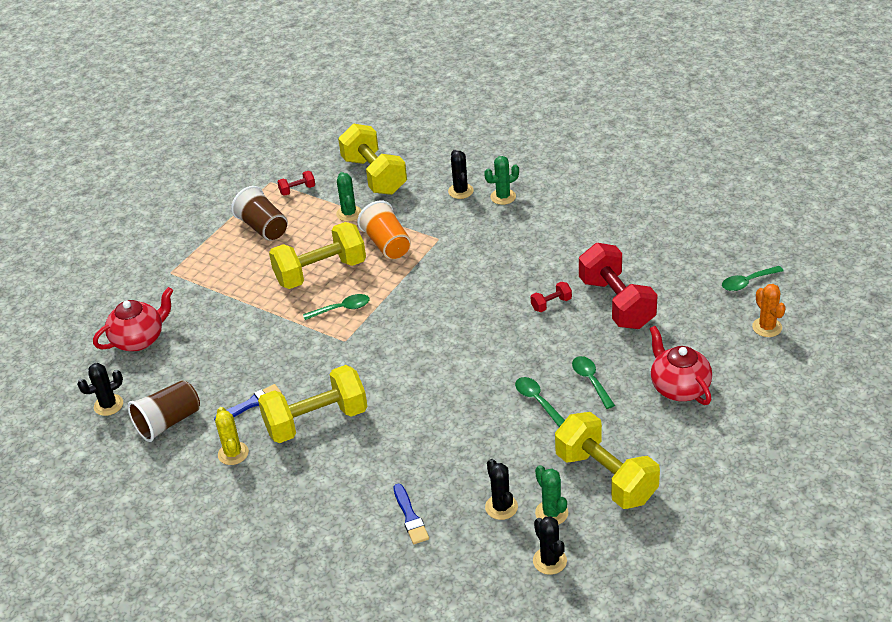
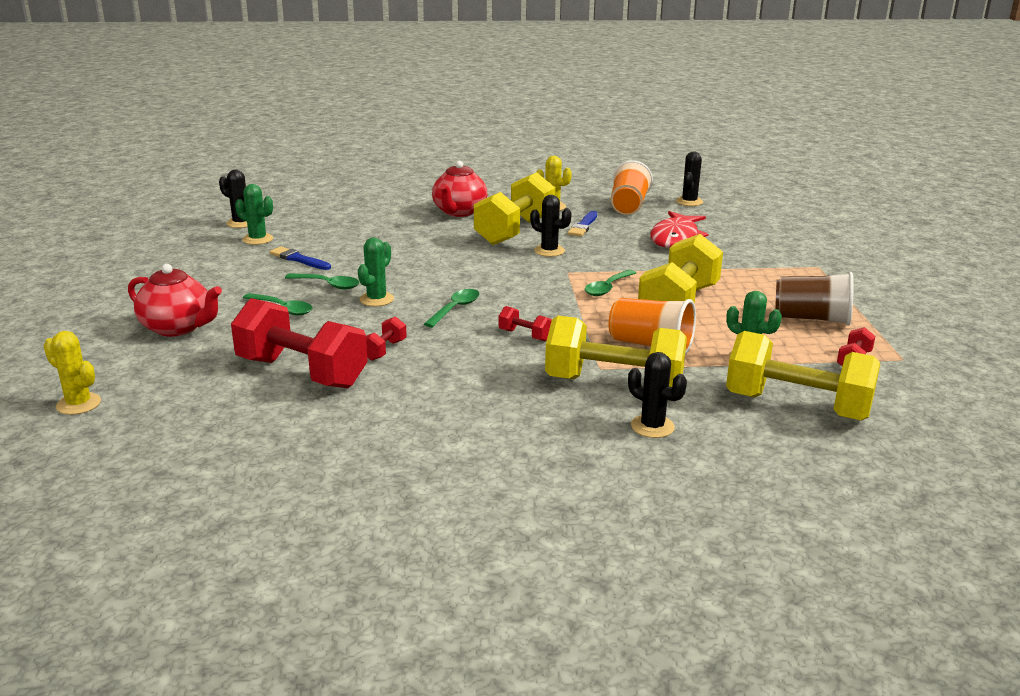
camera: 140 degrees right, 15 degrees down
red teapot [93,287,173,351] -> red teapot moved to [432,161,487,217]
brown cup [128,380,200,442] -> orange cup [611,160,653,215]
blue brush [393,483,429,544] -> blue brush moved to [269,246,331,270]
green cactus [484,156,519,205] -> green cactus moved to [358,237,394,306]
black cactus [485,459,518,520] -> black cactus moved to [530,195,571,257]
yellow dumbbell [555,412,660,509] -> yellow dumbbell moved to [545,316,687,387]
green spoon [722,266,784,291] -> green spoon moved to [424,289,479,327]
orange cactus [752,284,786,337] -> yellow cactus [44,331,101,415]
none -> red dumbbell [498,306,552,341]
none -> red fish [650,211,708,248]

